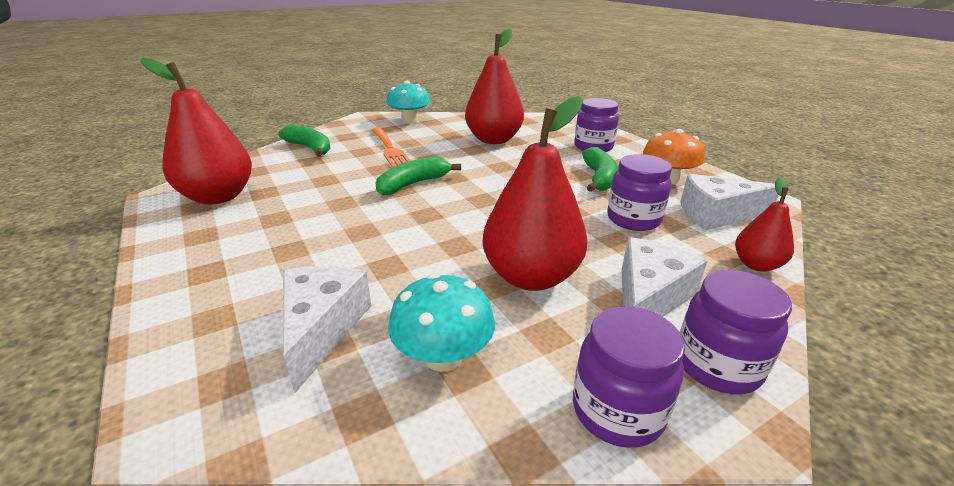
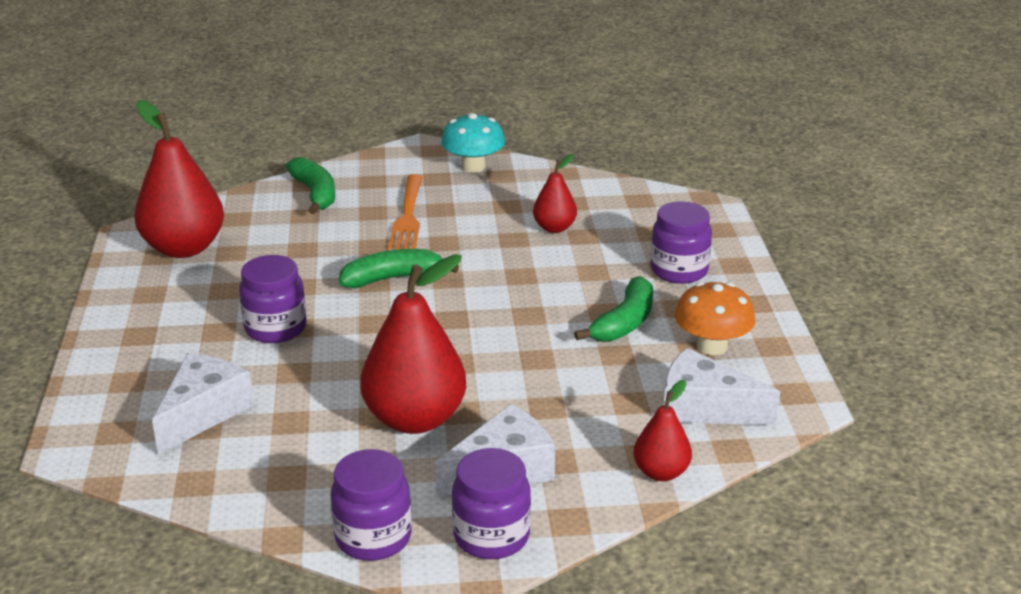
camera: 25 degrees right, 0 degrees up
turquoise mushroom [388,273,495,372] -> none
red pear [465,29,524,144] -> red pear [533,154,577,233], size x0.52
purple jar [607,154,672,231] -> purple jar moved to [239,255,307,343]

